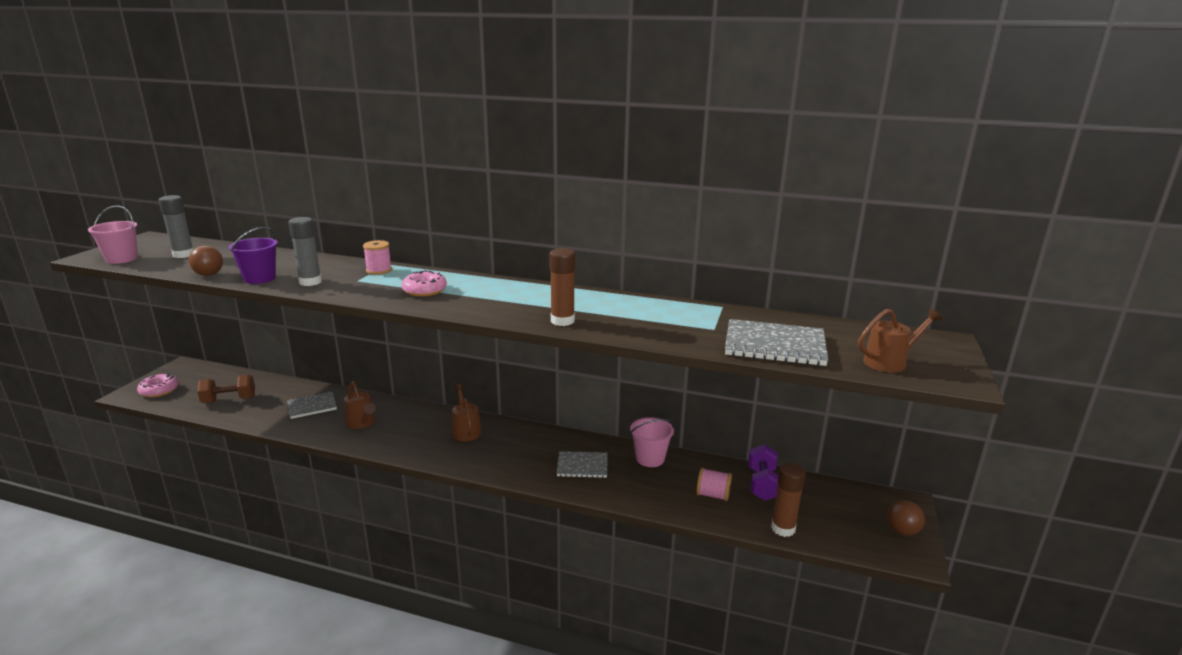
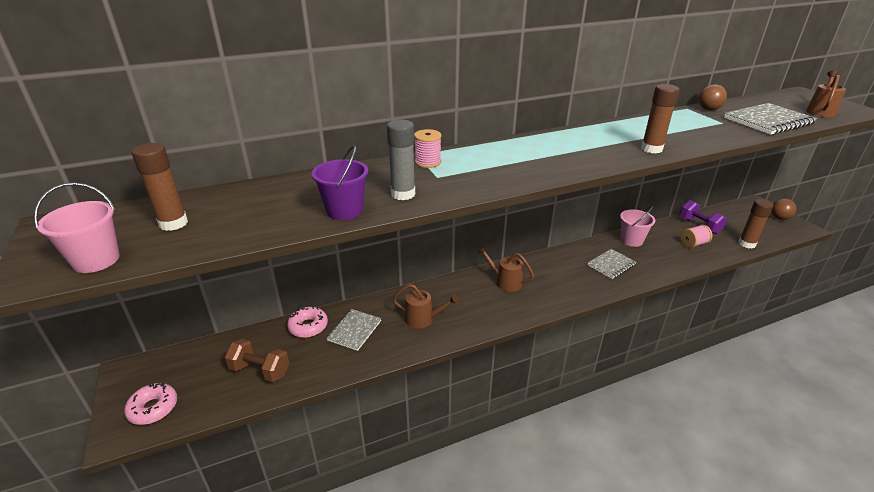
camera: 40 degrees left, 10 degrees up
grey glue stick [159,195,193,258] -> brown glue stick [132,143,188,231]
brown ball [189,246,223,276] -> brown ball moved to [699,84,727,111]
brown dumbbell [197,375,255,403] -> brown dumbbell turned 75 degrees clockwise [224,339,289,382]
pink donut [402,270,447,297] -> pink donut moved to [287,307,328,338]

